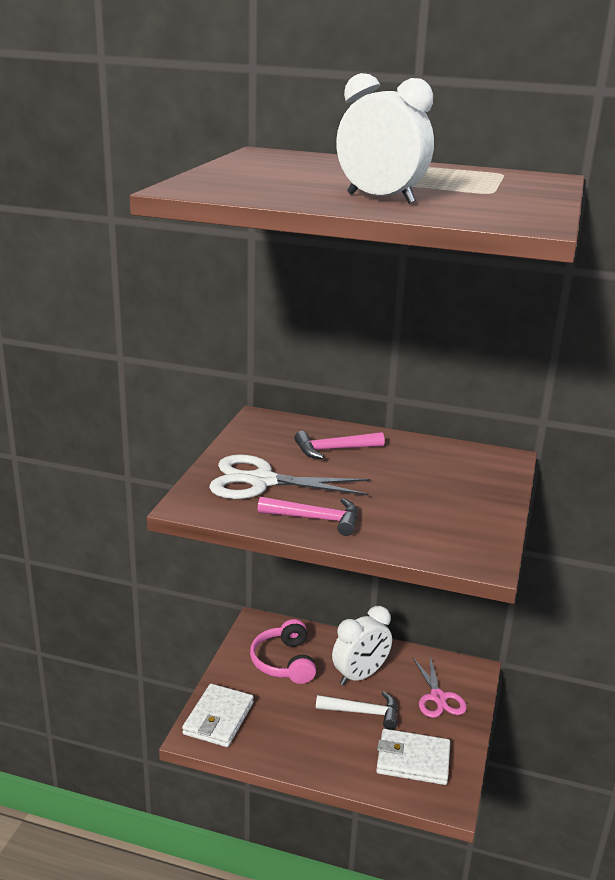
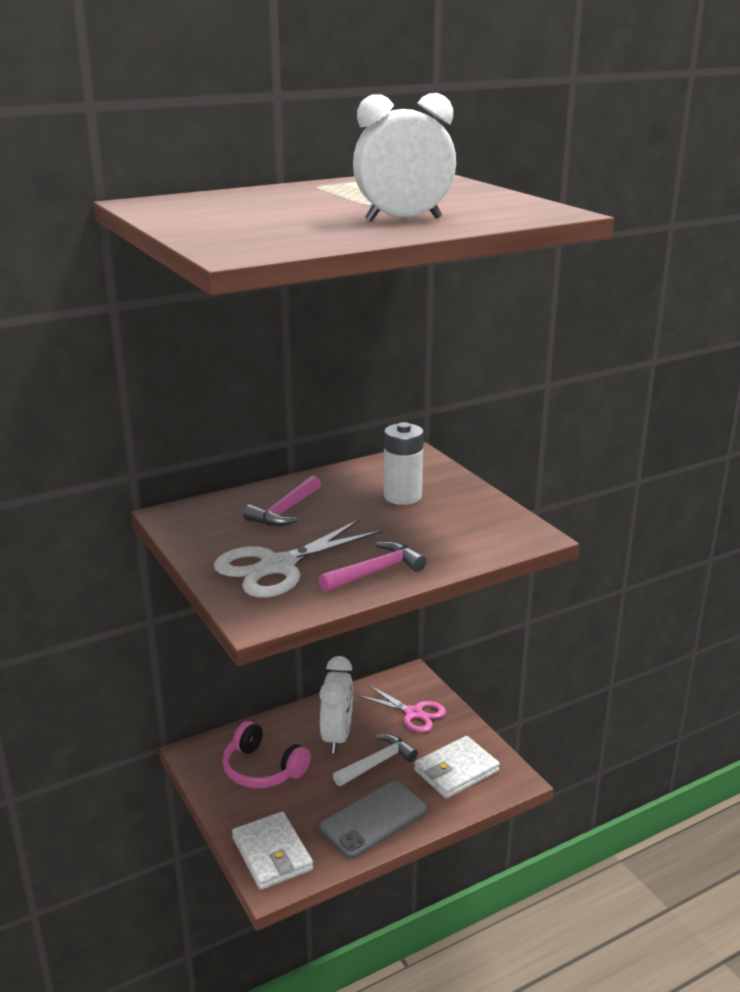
camera: 45 degrees left, 0 degrees up
none -> grey phone [319,781,428,859]
none -> white battery [384,422,424,505]

